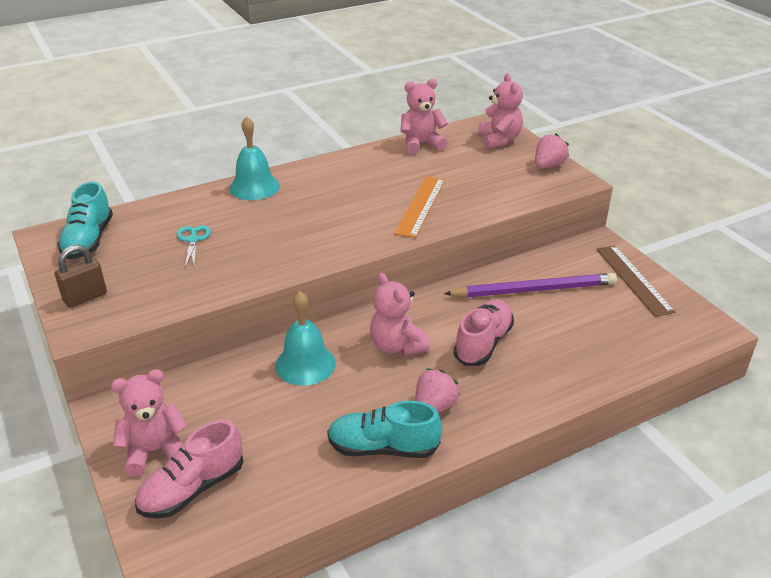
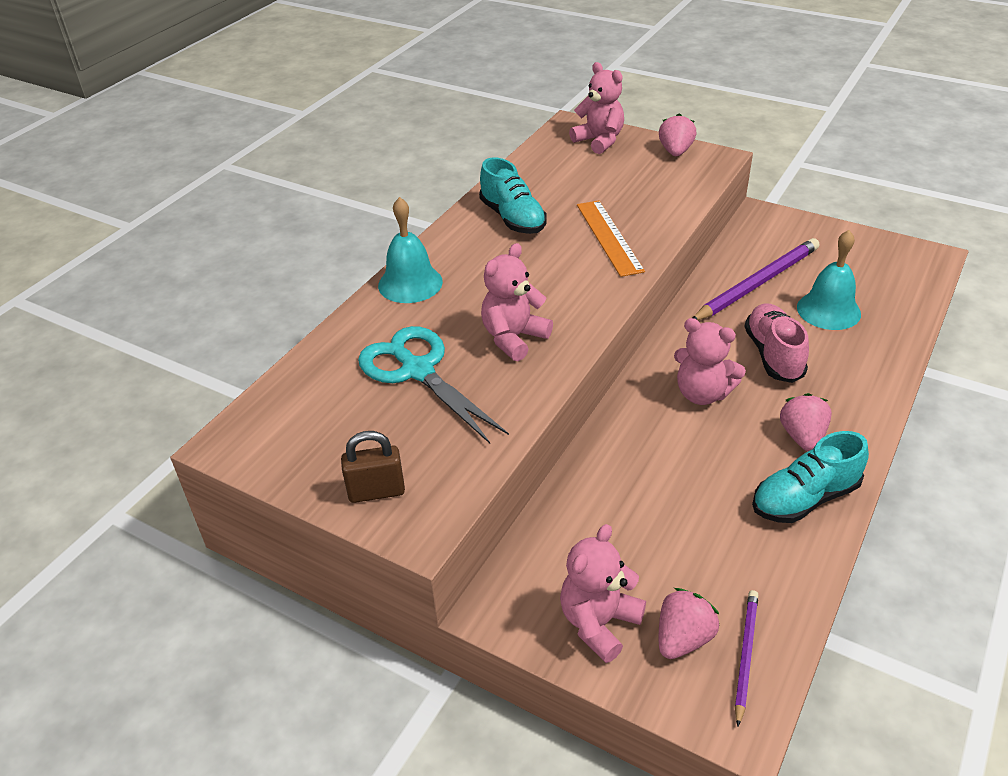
camera: 30 degrees left, 5 degrees up
brown padlock [55,245,107,308] -> brown padlock turned 60 degrees clockwise [341,431,405,503]
turquoise shoe [57,182,113,259] -> turquoise shoe moved to [479,157,547,234]
pink shoe [135,420,243,519] -> pink strawberry [659,588,719,659]
turquoise scissors [177,225,211,268] -> turquoise scissors [358,326,509,444], size x2.01
turquoise bell [275,291,336,386] -> turquoise bell moved to [797,230,861,330]
pink teddy bear [400,79,448,155] -> pink teddy bear moved to [481,243,553,361]
brown ruler [596,245,675,317] -> none
none -> purple pencil [735,590,758,727]

